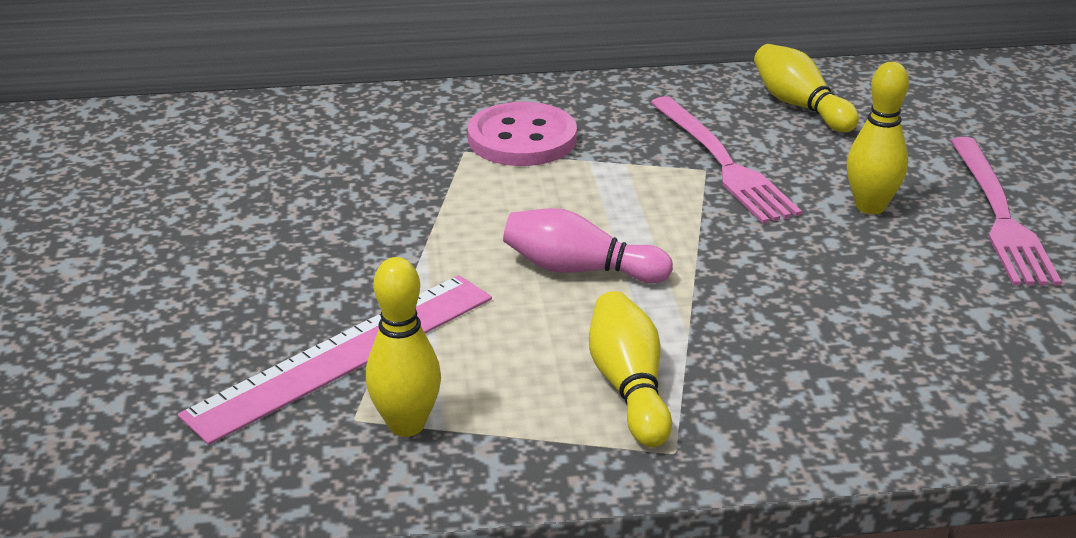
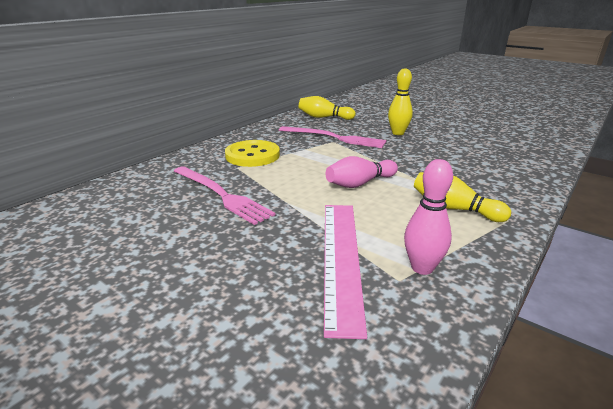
camera: 45 degrees left, 5 degrees down
yellow bowling pin [366,257,441,437] -> pink bowling pin [404,159,453,275]
pink button [468,102,577,166] -> yellow button [225,140,280,167]
pink fork [950,137,1062,285] -> pink fork moved to [174,166,276,225]

